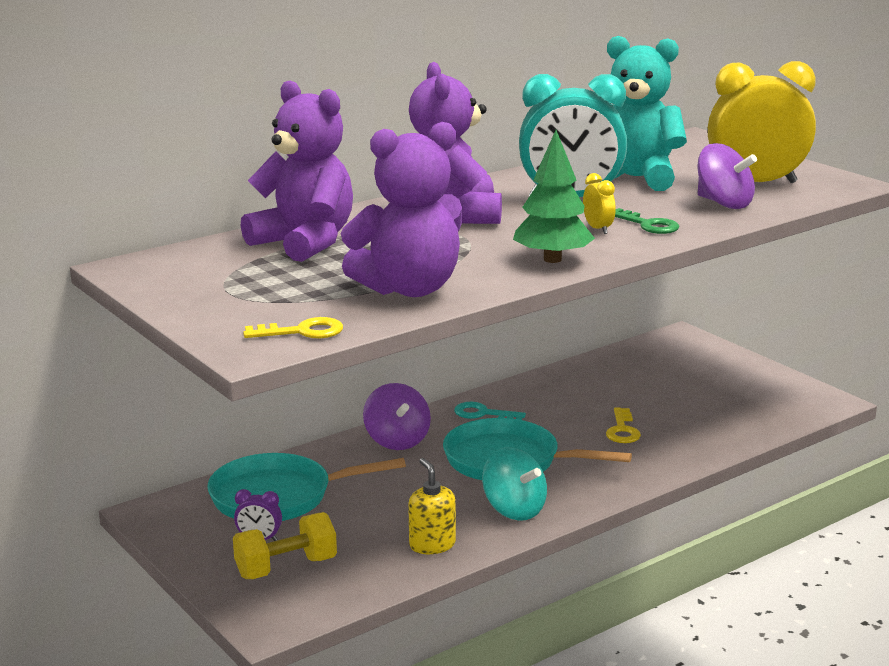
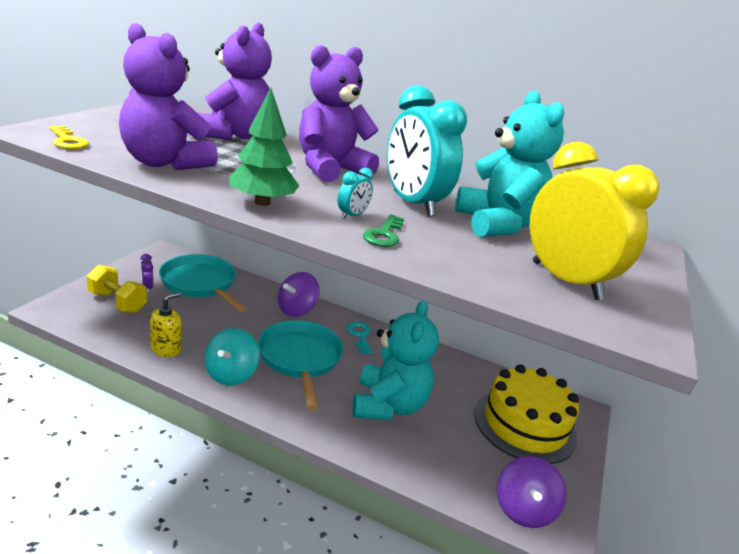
camera: 55 degrees right, 5 degrees up
yellow clock [583,173,616,234] -> turquoise clock [337,168,373,219]
yellow key [606,407,641,443] -> turquoise teddy bear [353,300,439,420]
purple spinning top [698,143,757,209] -> purple spinning top moved to [497,456,566,528]
none -> yellow cake [475,365,579,464]

